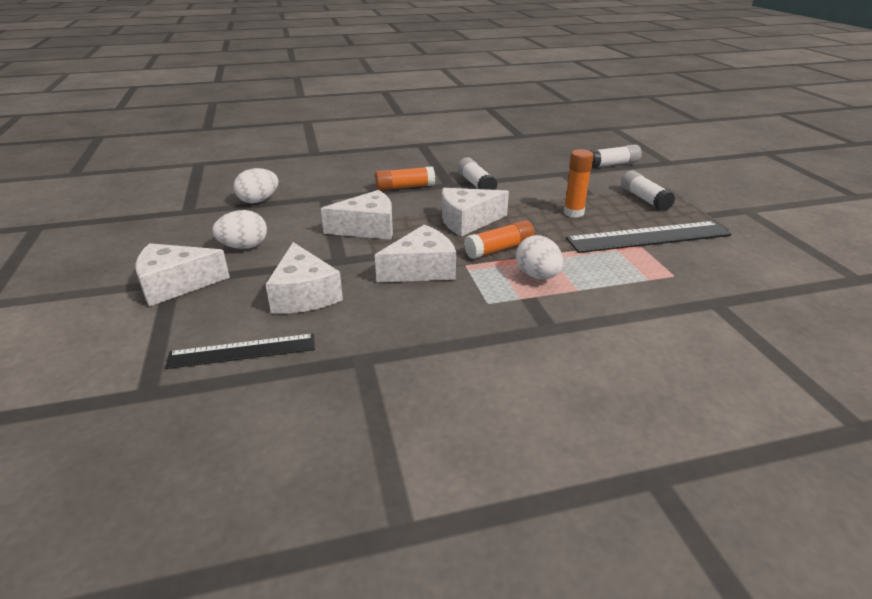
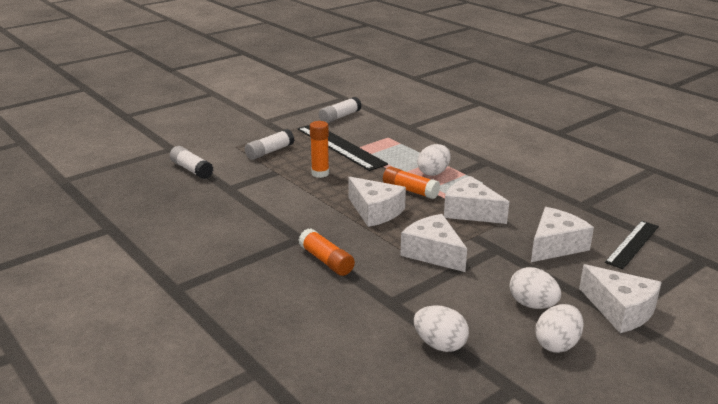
camera: 115 degrees left, 5 degrees down
black ruler [165,334,315,369] -> black ruler turned 75 degrees clockwise [605,221,659,269]
white glue stick [457,157,498,190] -> white glue stick moved to [319,97,362,123]
none -> white egg [535,304,584,353]

